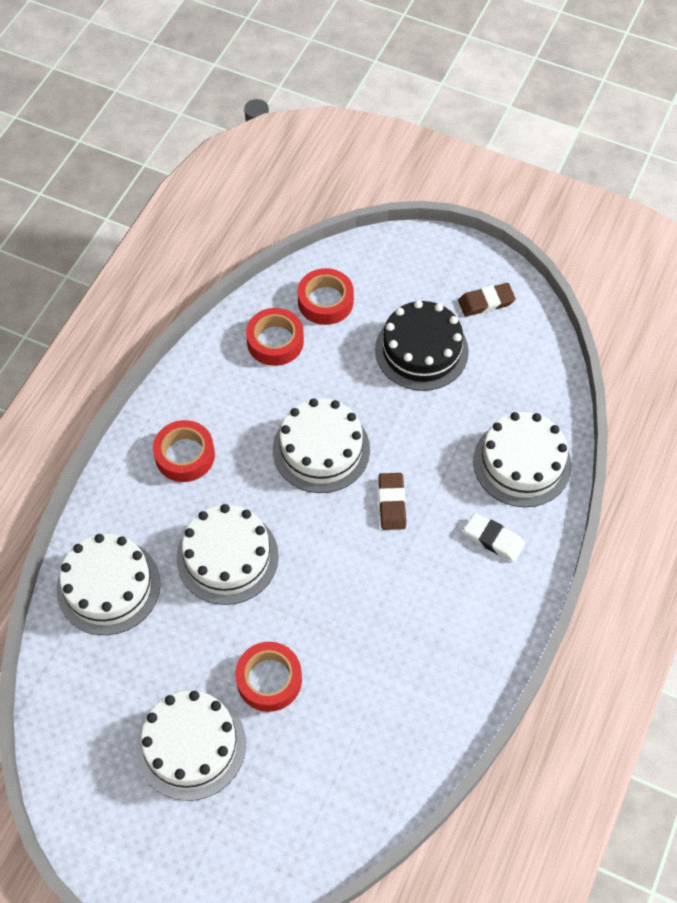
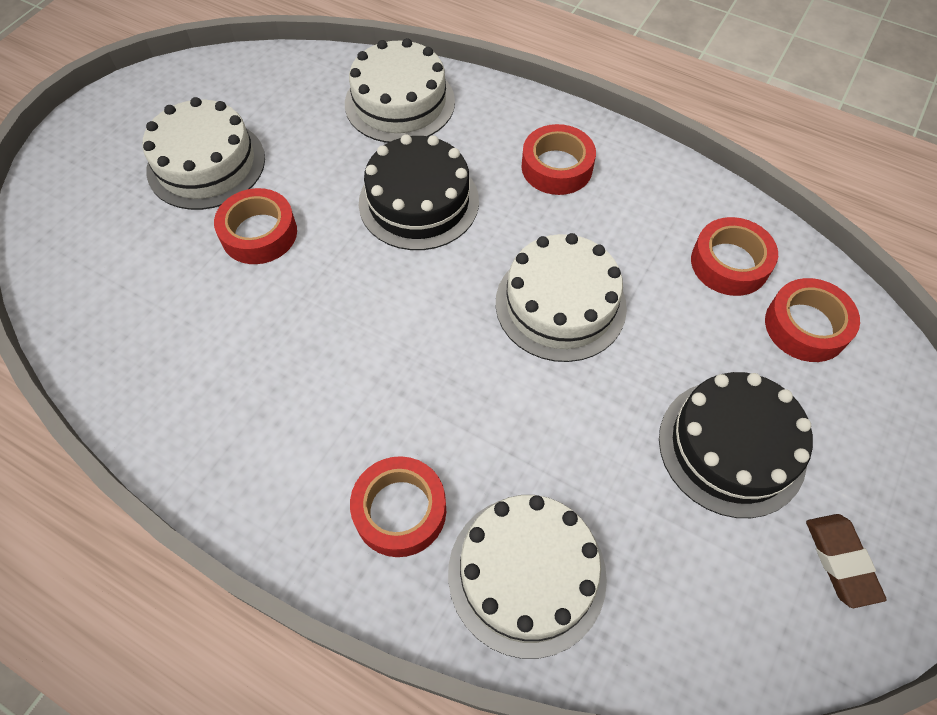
camera: 95 degrees right, 0 degrees up
white cake [176,504,279,605] -> black cake [359,134,479,250]
brown eraser [378,473,406,530] -> none
white eraser [464,513,525,562] -> red tape [350,456,446,557]

